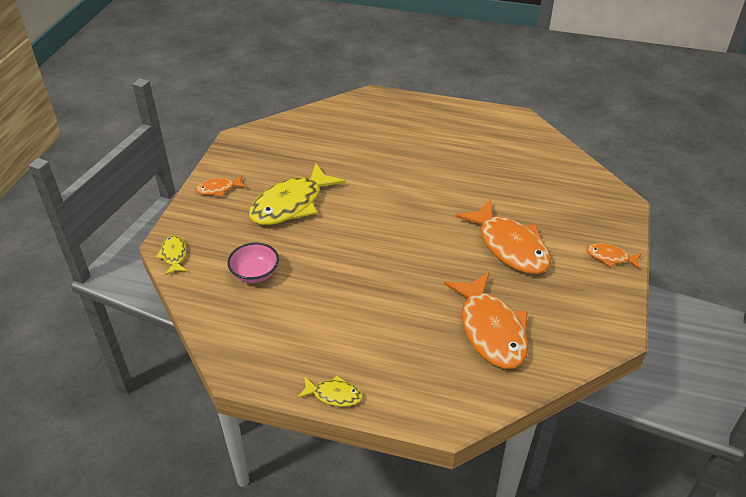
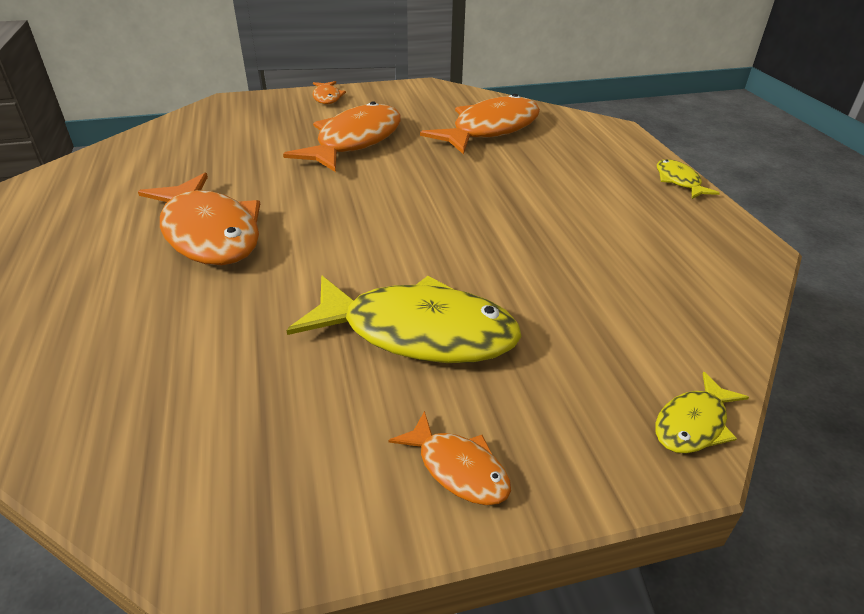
camera: 120 degrees left, 5 degrees down
pink bowl [227,243,279,283] -> none
none -> orange fish [138,173,260,265]

